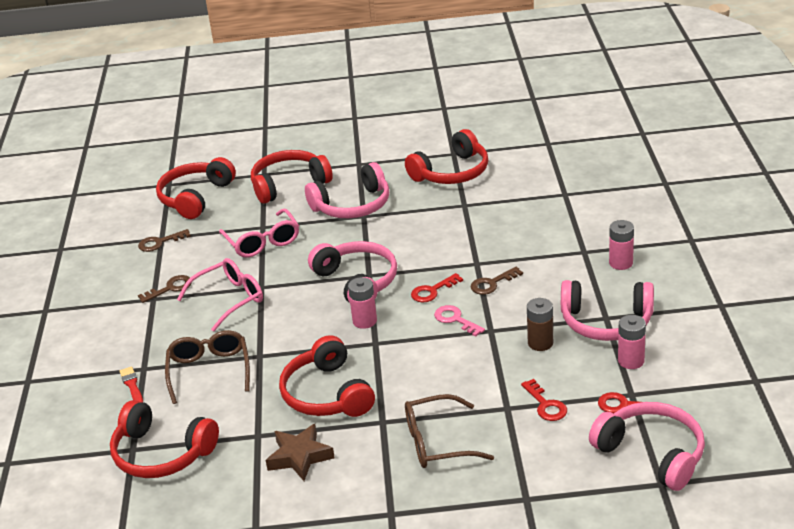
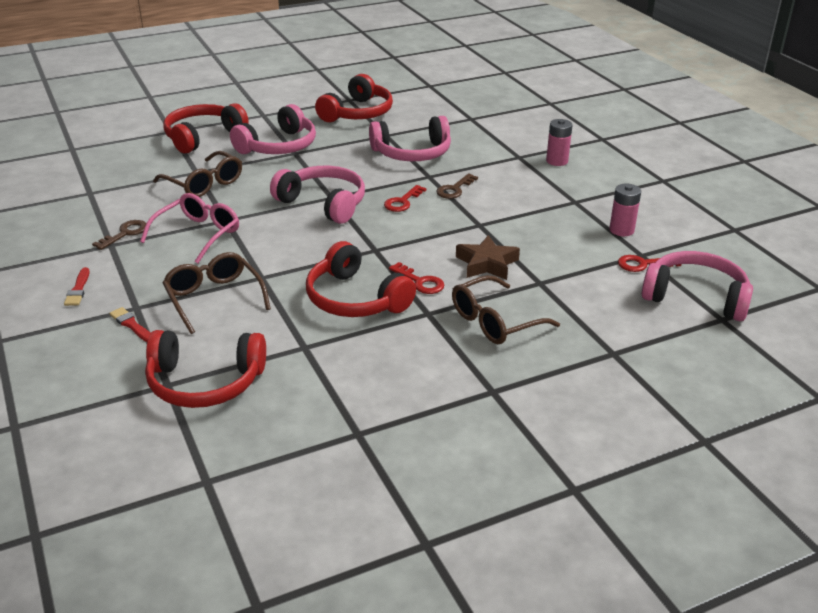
camera: 25 degrees left, 0 degrees up
brown key [138,229,191,252] -> none
red headphones [156,157,236,219] -> none
pink glasses [219,209,299,257] -> brown glasses [153,151,242,197]
brown star [266,424,335,481] -> brown star moved to [456,235,520,280]
pink battery [348,277,377,329] -> none
pink key [434,305,485,337] -> none
red key [521,379,567,421] -> red key moved to [389,262,444,294]
brown battery [527,298,553,351] -> none
pink headphones [561,280,654,341] -> pink headphones moved to [369,116,451,161]
none -> red brush [64,267,90,306]

